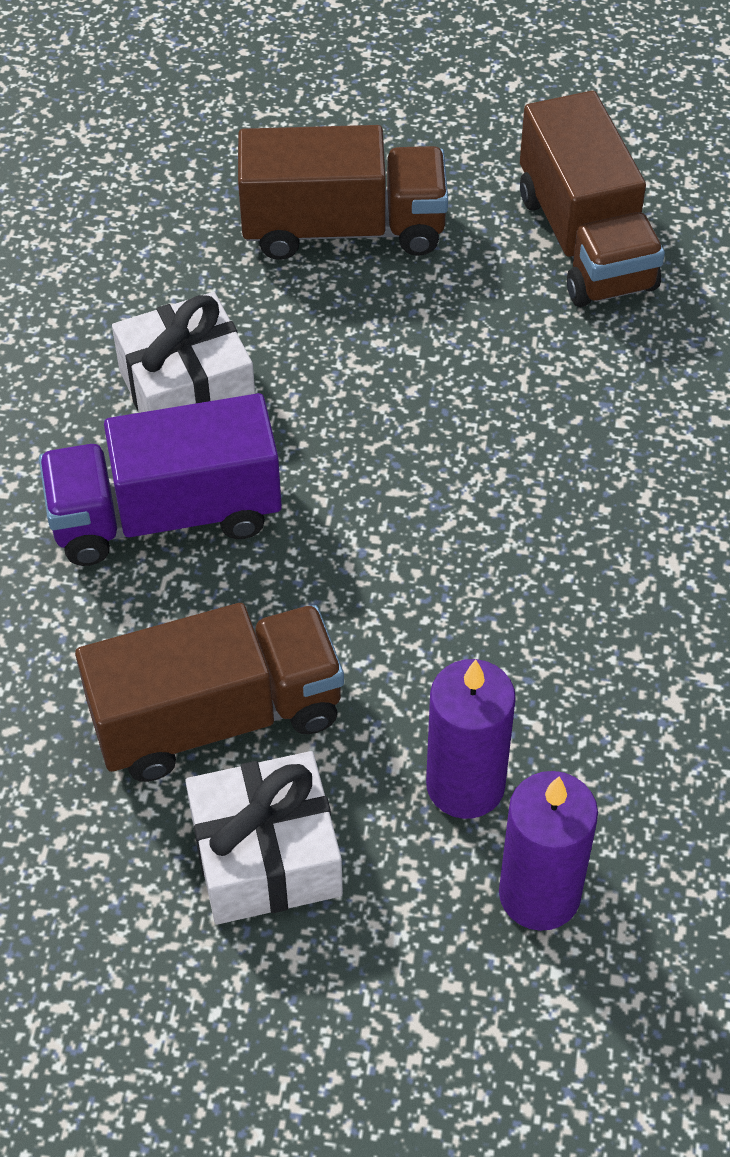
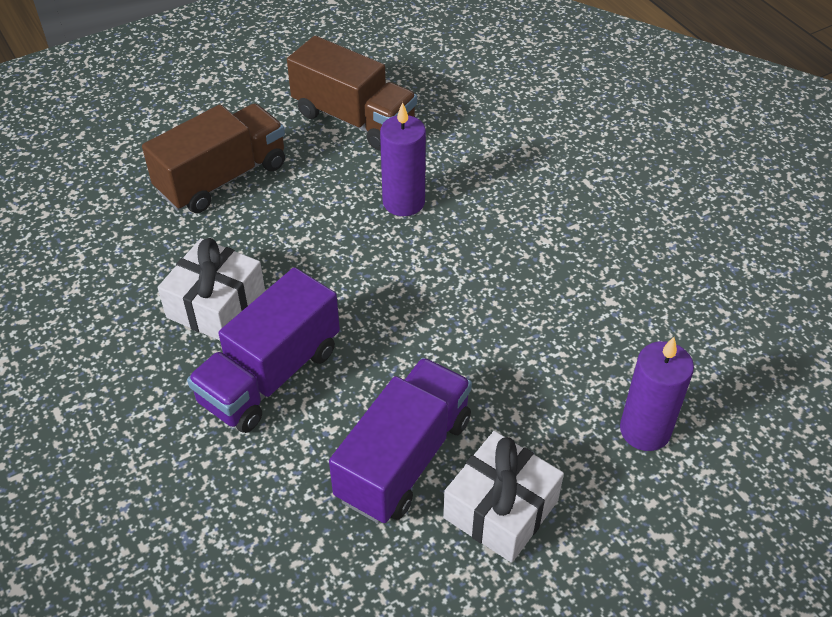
camera: 40 degrees left, 5 degrees down
brown truck [75,603,344,782] -> purple truck [329,358,472,524]
purple candle [426,659,516,819] -> purple candle moved to [380,102,426,216]

